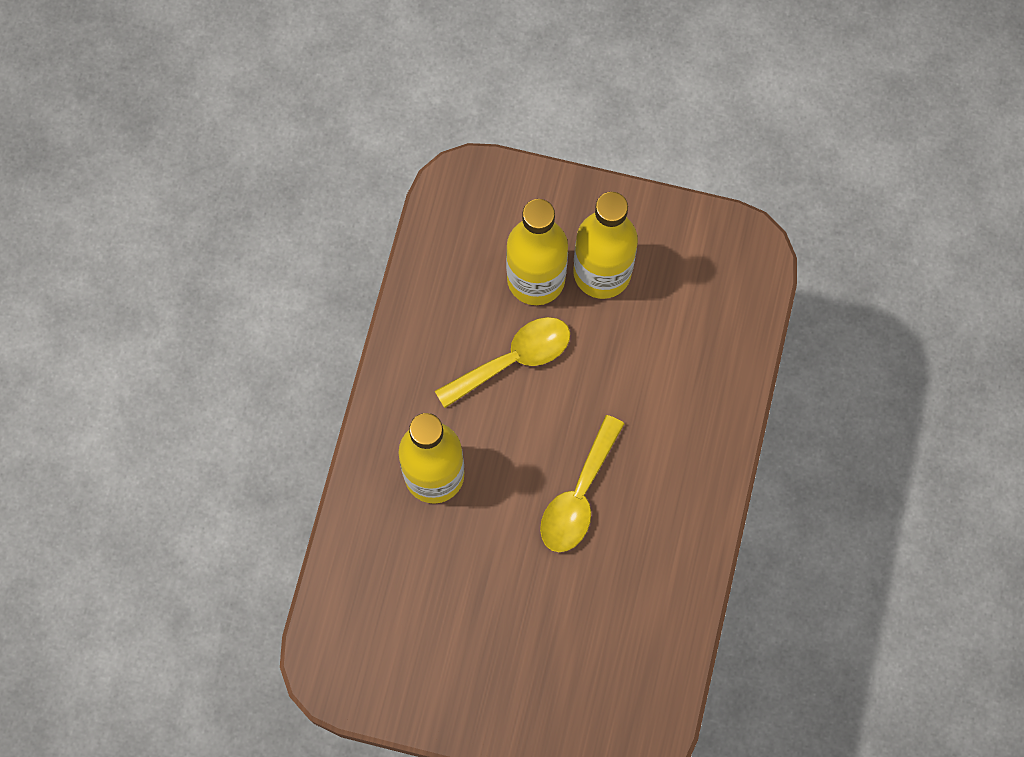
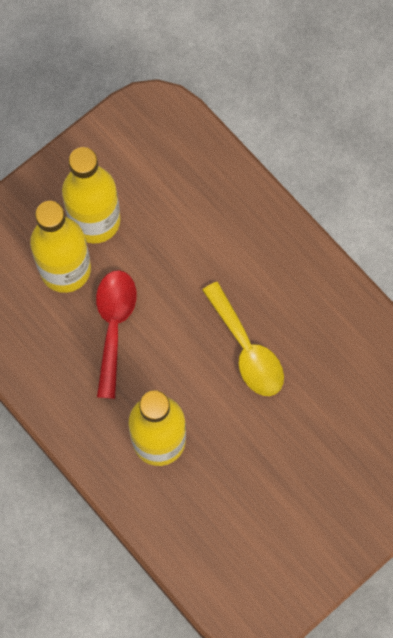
camera: 55 degrees left, 0 degrees up
yellow spoon [435,317,570,408] -> red spoon [96,270,137,399]

